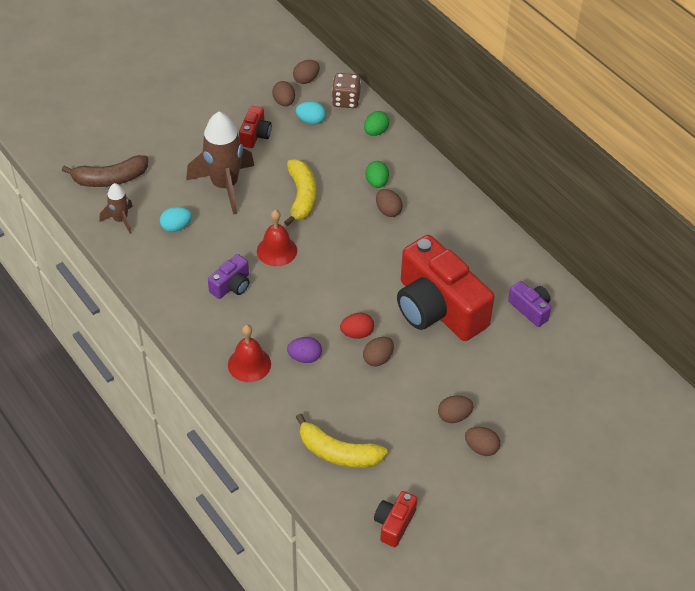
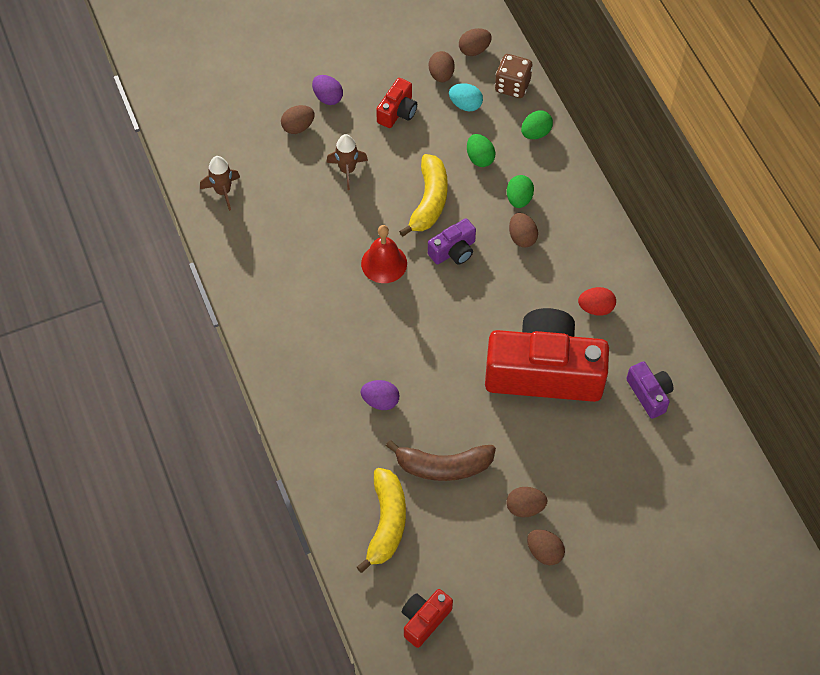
camera: 15 degrees right, 10 degrees up
brown banana [62,155,148,187] -> brown banana moved to [386,440,496,481]
turquoise egg [160,207,192,232] -> none
brown rocket [186,112,254,215] -> brown rocket [326,134,368,190], size x0.52
purple camera [208,254,249,299] -> purple camera moved to [428,218,476,265]
red bell [228,324,271,382] -> none
yellow banana [296,413,388,468] -> yellow banana turned 120 degrees counterclockwise [357,468,406,573]
red egg [340,313,374,339] -> red egg moved to [578,287,616,316]
brown egg [363,337,394,367] -> brown egg moved to [281,105,315,134]
red camera [397,235,495,341] -> red camera turned 120 degrees clockwise [485,308,609,402]
none -> purple egg [312,75,343,105]
none -> green egg [467,134,495,167]

